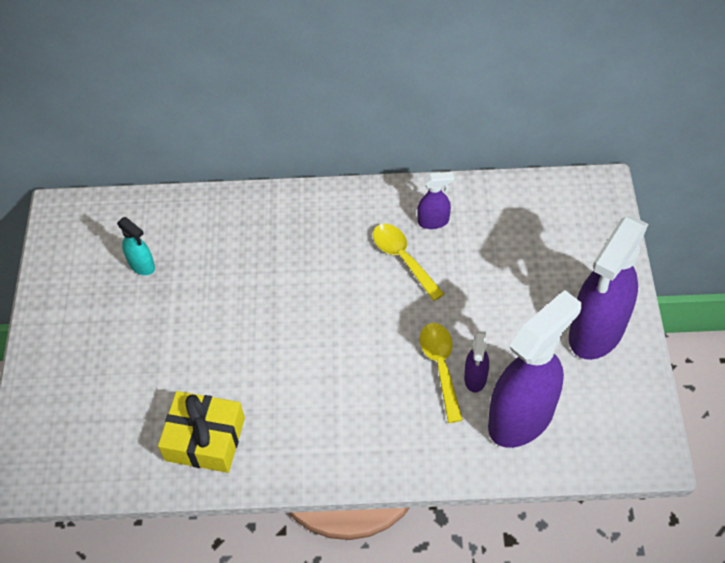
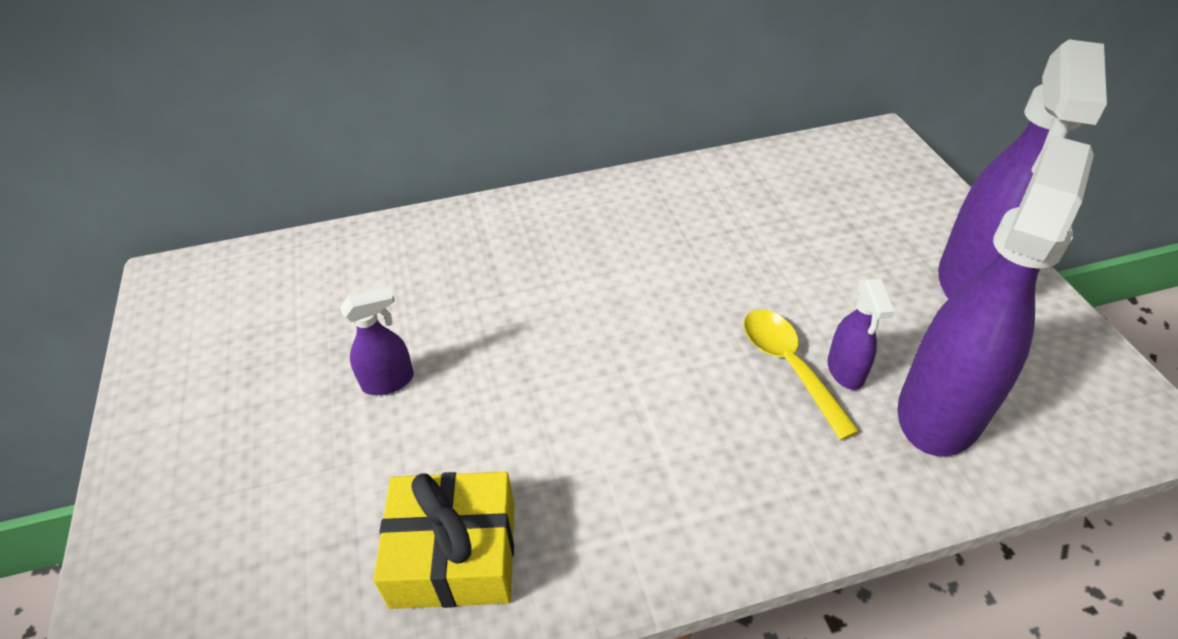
camera: 15 degrees left, 10 degrees down
turquoise spray bottle [117,217,155,275] -> none
yellow spoon [373,224,444,301] -> none
purple spray bottle [417,172,454,229] -> purple spray bottle moved to [340,286,414,395]

